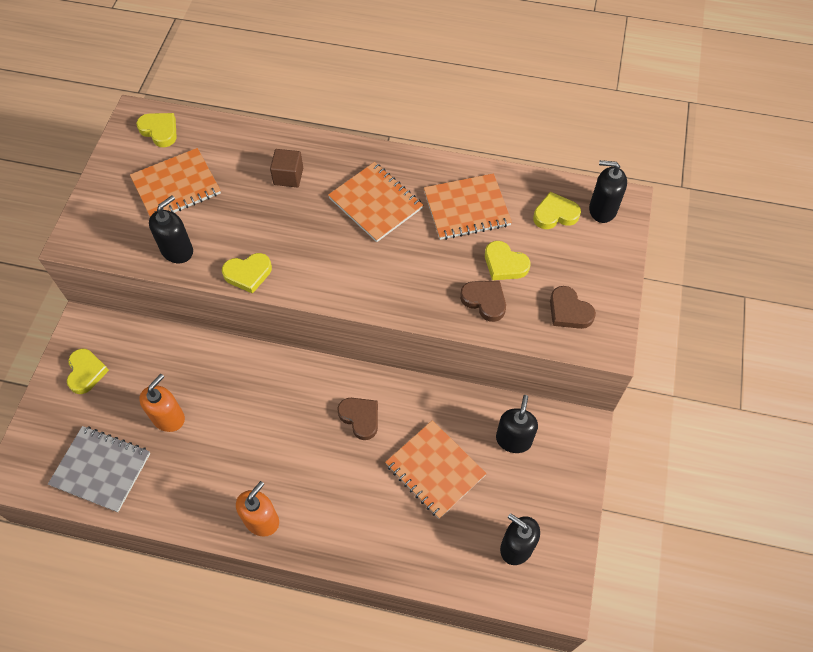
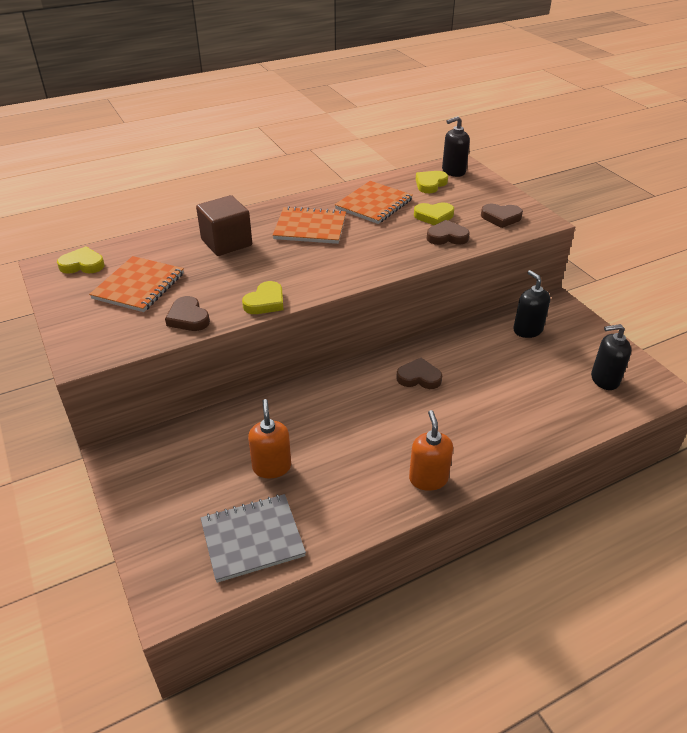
camera: 40 degrees left, 20 degrees down
yellow heart [67,349,109,394] -> none
black soap dispenser [149,195,193,263] -> brown heart [165,296,210,331]
brown cube [270,149,303,187] -> brown cube [196,195,252,256], size x1.62
orange notebook [385,420,487,519] -> none

